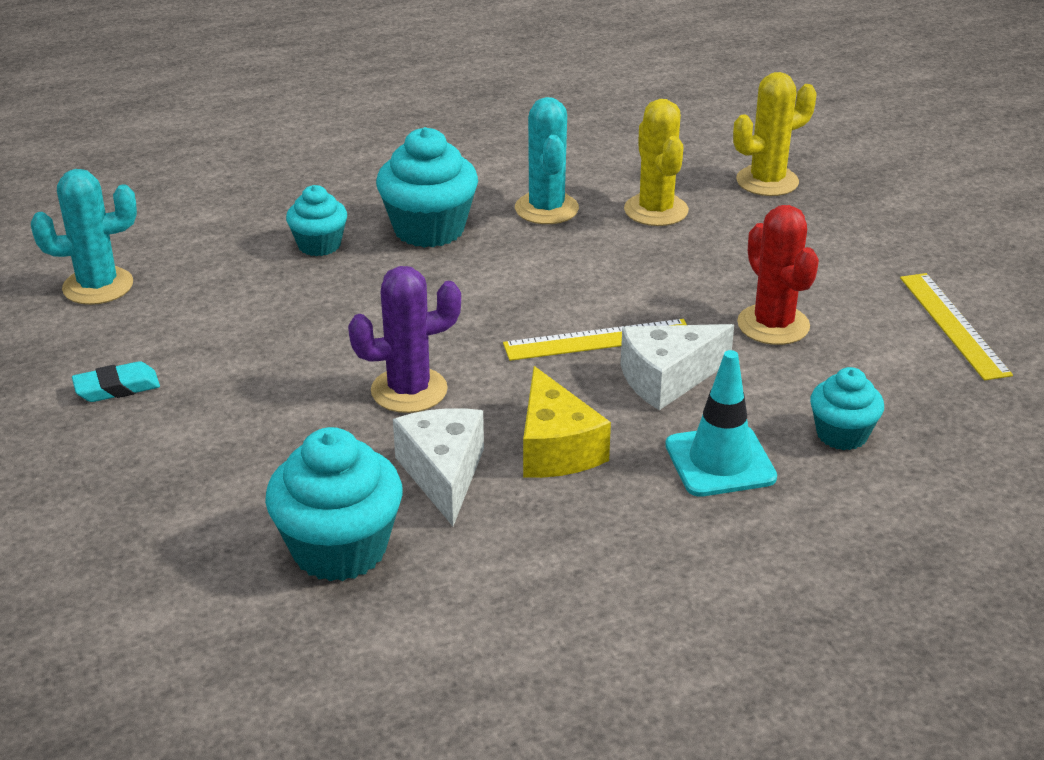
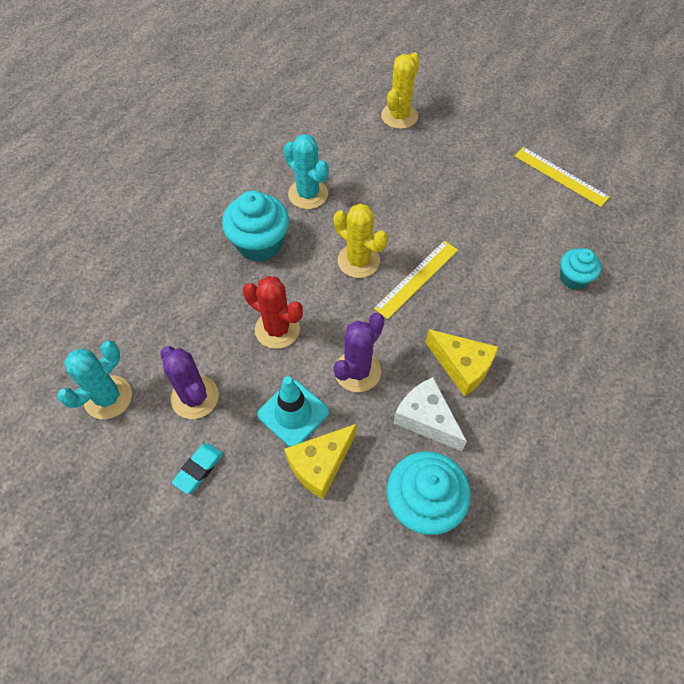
camera: 35 degrees left, 25 degrees up
turquoise cupcake [286,185,347,256] -> none
white cheese [621,324,734,410] -> none
yellow cactus [624,99,689,226] -> yellow cactus moved to [333,204,388,278]
turquoise traffic cone [665,350,777,497] -> turquoise traffic cone moved to [257,376,329,447]
red cactus [737,205,819,345] -> red cactus moved to [243,276,303,349]
none -> purple cactus [160,346,219,419]
none -> yellow cheese [284,424,357,499]

